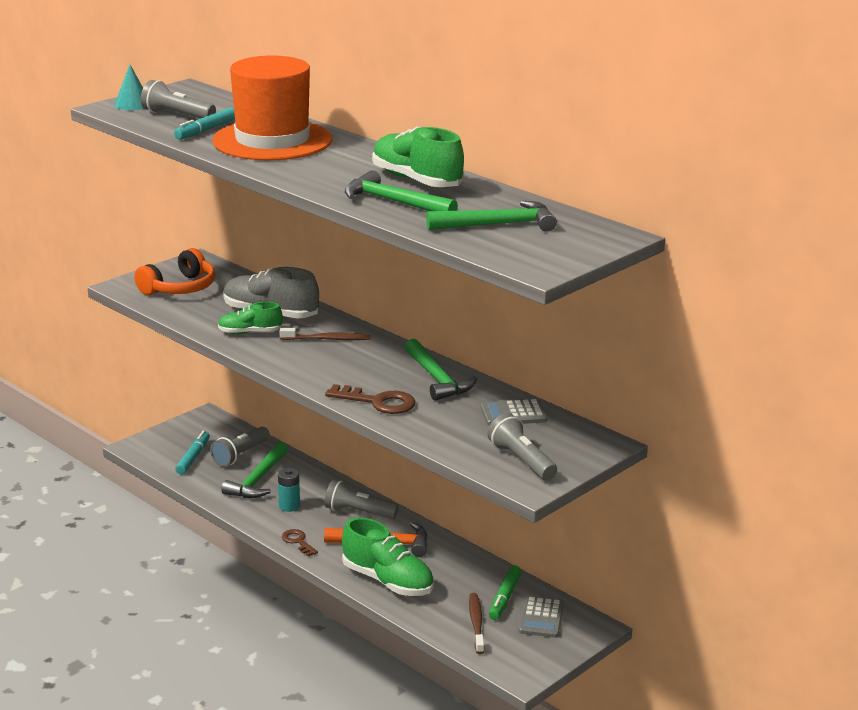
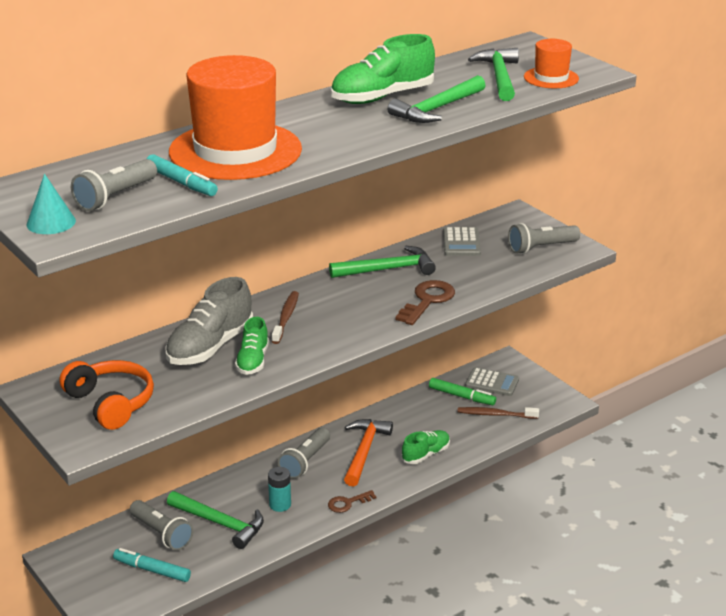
camera: 80 degrees left, 5 degrees up
green shoe [342,517,434,596] -> green shoe [402,430,450,464], size x0.59
none -> orange hat [524,39,579,88]

